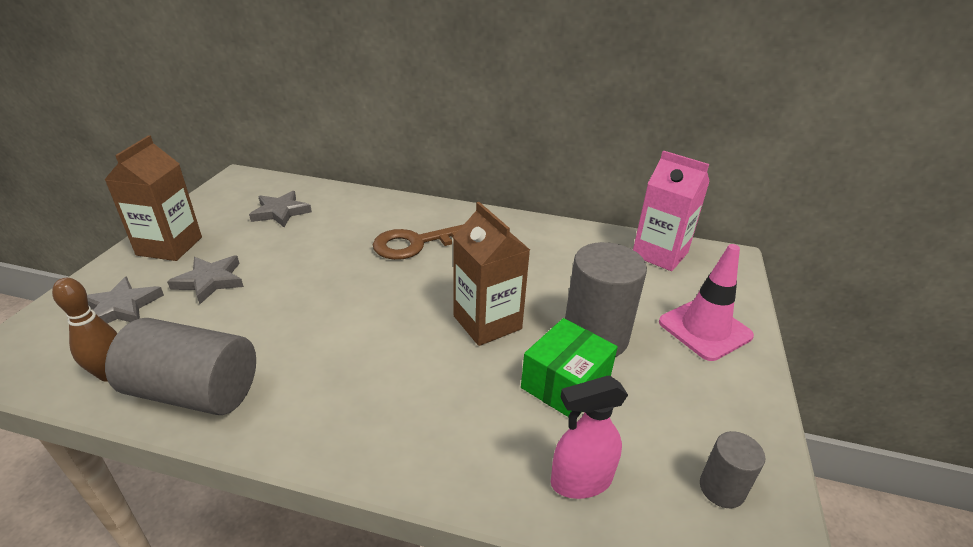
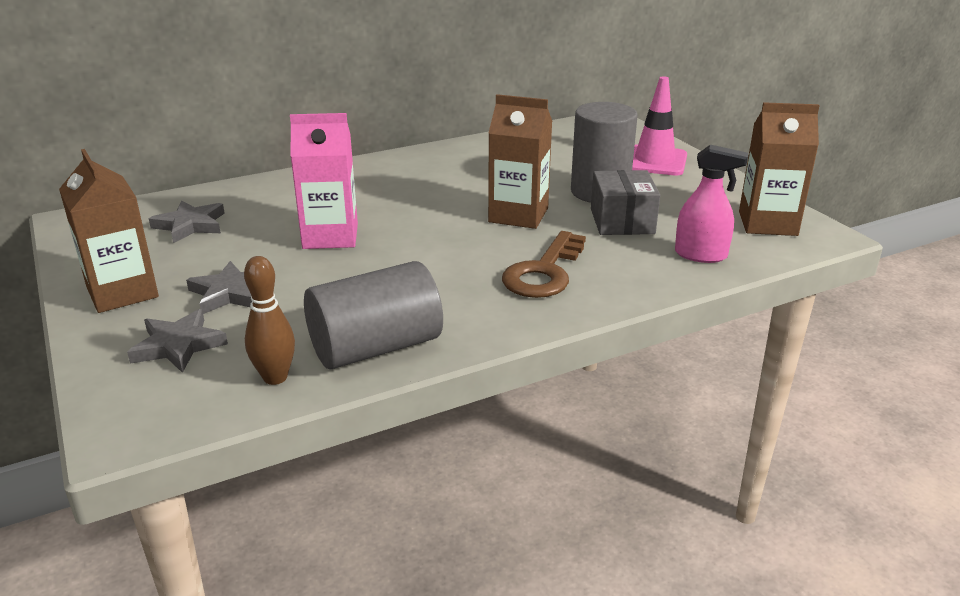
camera: 40 degrees left, 5 degrees down
brown key [373,224,464,260] -> brown key moved to [502,231,586,298]
green box [521,318,618,417] -> grey box [591,170,660,235]
pink spray bottle [551,376,628,499] -> pink spray bottle turned 105 degrees counterclockwise [675,145,748,263]
pink carton [633,150,710,271] -> pink carton moved to [290,113,358,249]
grey cylinder [700,431,765,508] -> brown carton [739,102,820,236]

